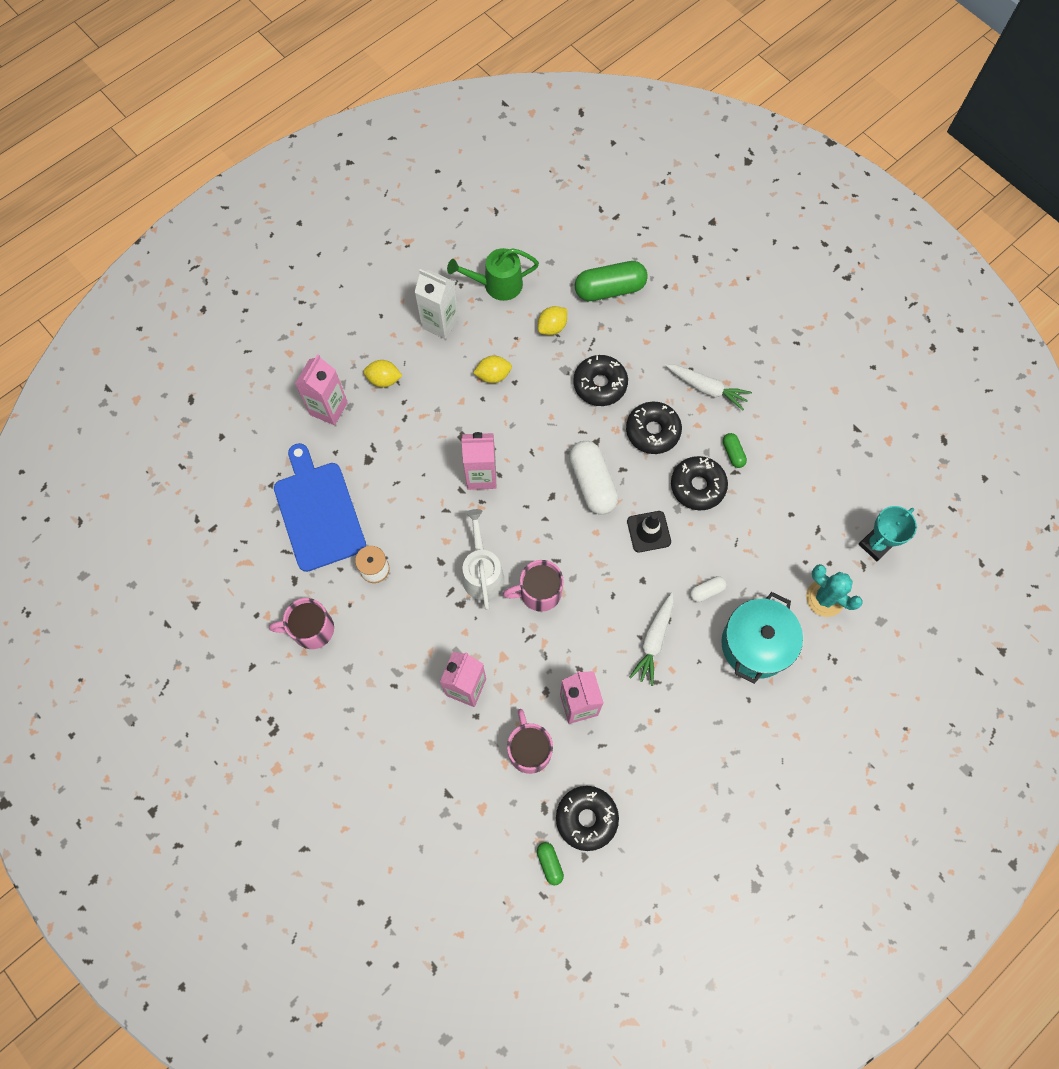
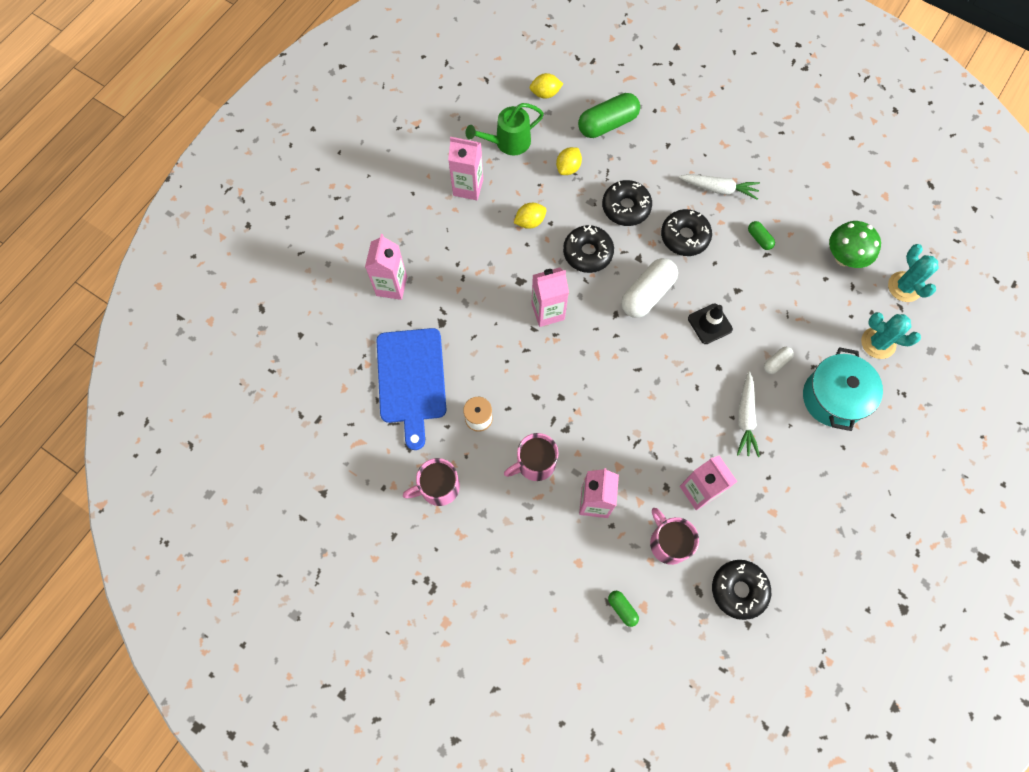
camera: 15 degrees left, 0 degrees up
blue cutting board [274,443,366,572] -> blue cutting board turned 150 degrees counterclockwise [377,328,446,450]
yellow lemon [363,360,402,387] -> yellow lemon moved to [530,73,563,99]
white carton [415,269,459,339] -> pink carton [448,137,483,200]
white watering can [462,509,504,610] -> none
pink mug [503,560,564,612] -> pink mug moved to [504,433,559,481]
green capsule [537,842,564,885] -> green capsule moved to [608,591,639,627]
white capsule [569,441,618,514] -> white capsule turned 75 degrees clockwise [621,258,678,318]
black donut [671,456,728,510] -> black donut moved to [563,225,614,273]
turquoise trophy [859,506,917,561] -> turquoise cactus [888,244,938,302]
none -> green mushroom [829,221,881,268]

